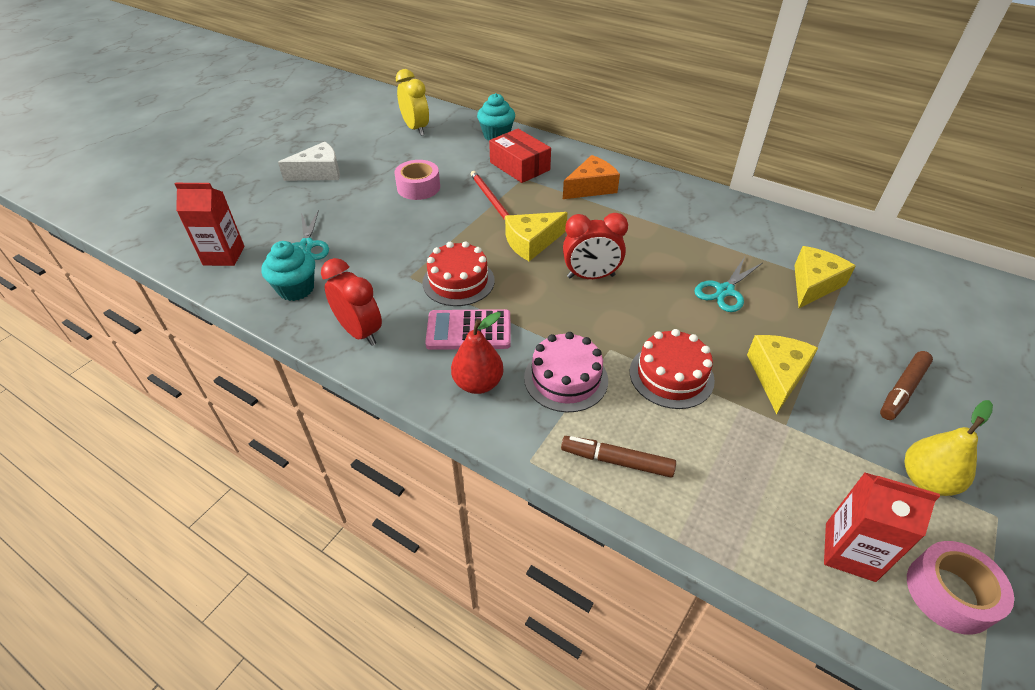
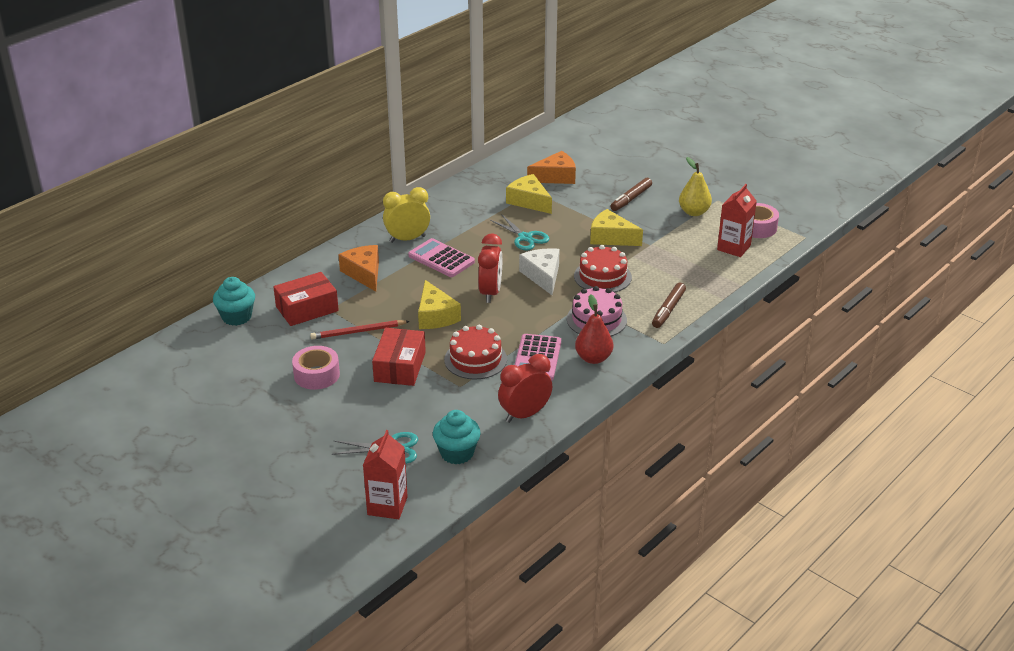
camera: 80 degrees left, 10 degrees down
white cheese [278,142,340,181] -> white cheese moved to [519,248,560,295]
yellow clock [396,69,429,136] -> yellow clock moved to [383,187,430,243]
brown marker [880,351,933,420] -> brown marker turned 75 degrees clockwise [610,178,652,211]
none -> red box [372,328,426,386]
none -> pink calculator [408,238,475,277]
none -> orange cheese [527,151,576,184]

